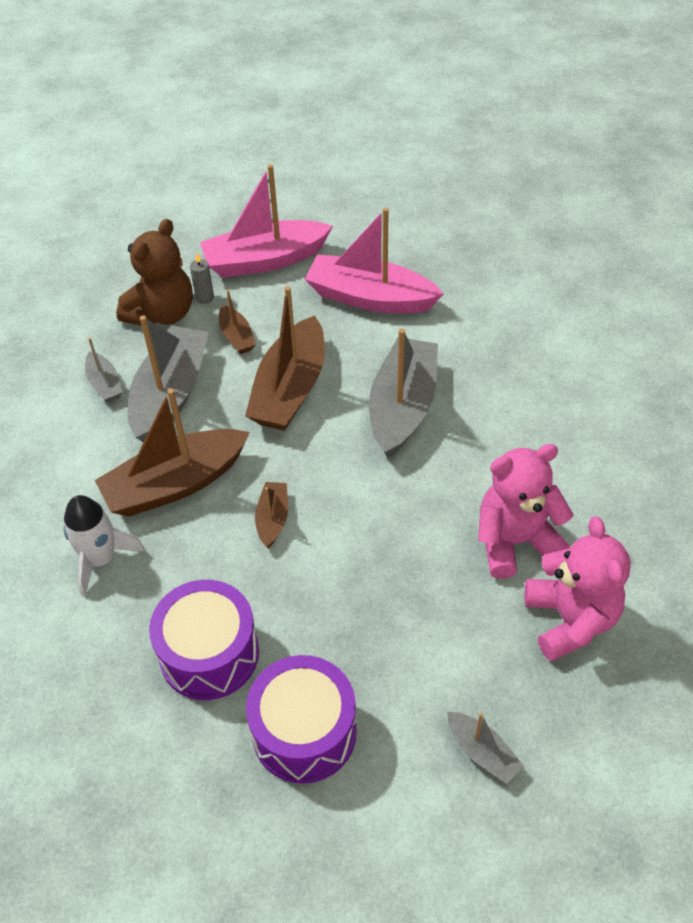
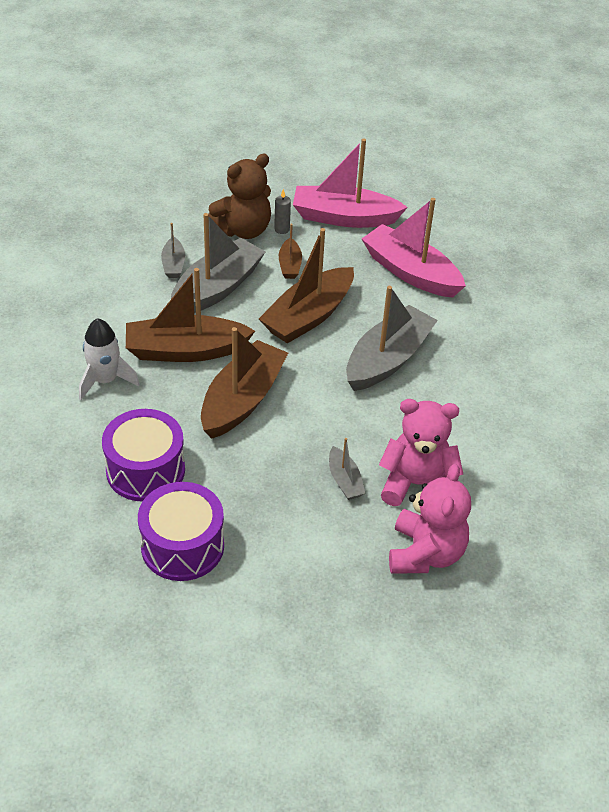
camera: 20 degrees right, 5 degrees down
brown boat [255,482,288,548] -> brown boat [201,327,288,439], size x2.09
grey boat [447,712,524,784] -> grey boat moved to [329,438,366,500]

